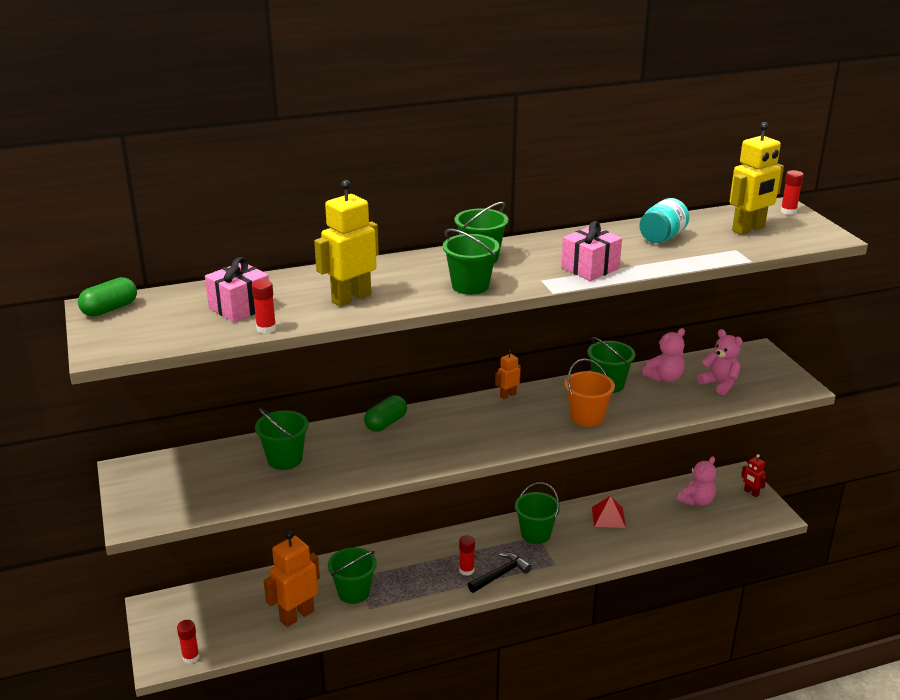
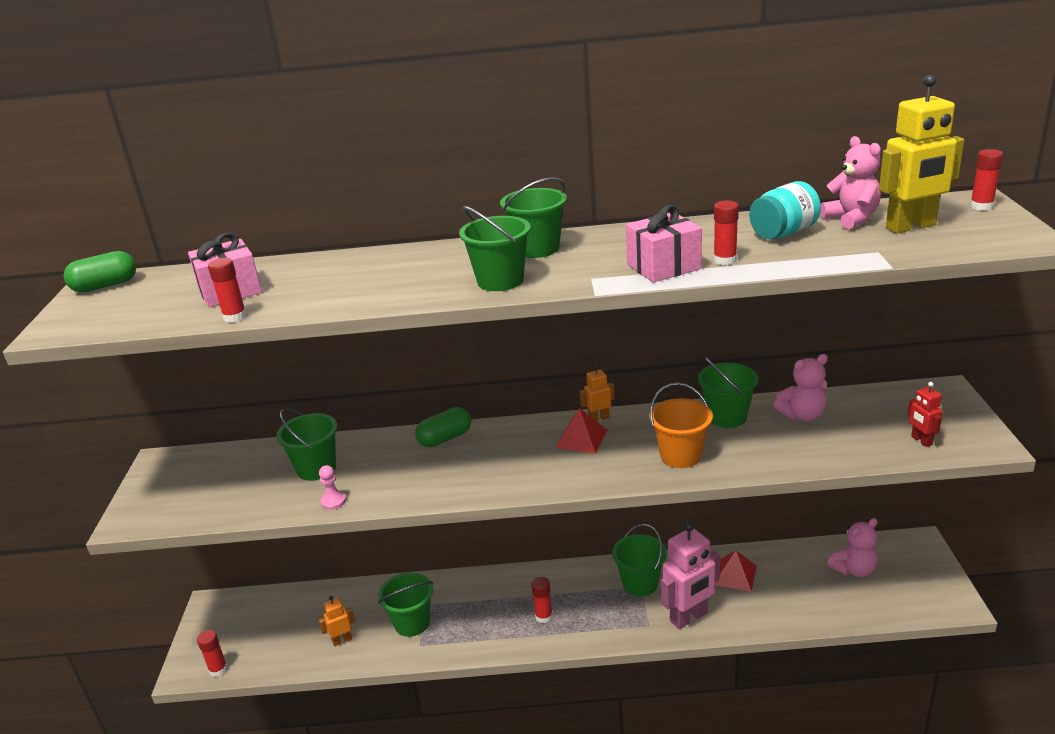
camera: 20 degrees right, 0 degrees up
orange robot [264,531,320,627] -> orange robot [319,596,355,646], size x0.51
yellow robot [314,180,379,306] -> none
black hammer [468,552,532,593] -> none
pink teddy bear [697,329,743,395] -> pink teddy bear moved to [820,136,881,230]
red robot [741,454,766,497] -> red robot moved to [908,382,943,447]
none -> pink pawn [319,465,346,510]
none -> red pyramid [555,408,607,454]
none -> pink robot [661,522,720,629]
none -> red glue stick [714,200,739,265]

